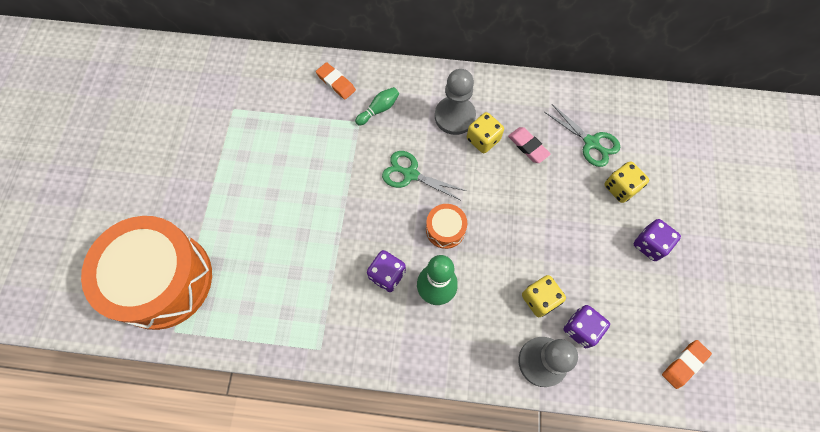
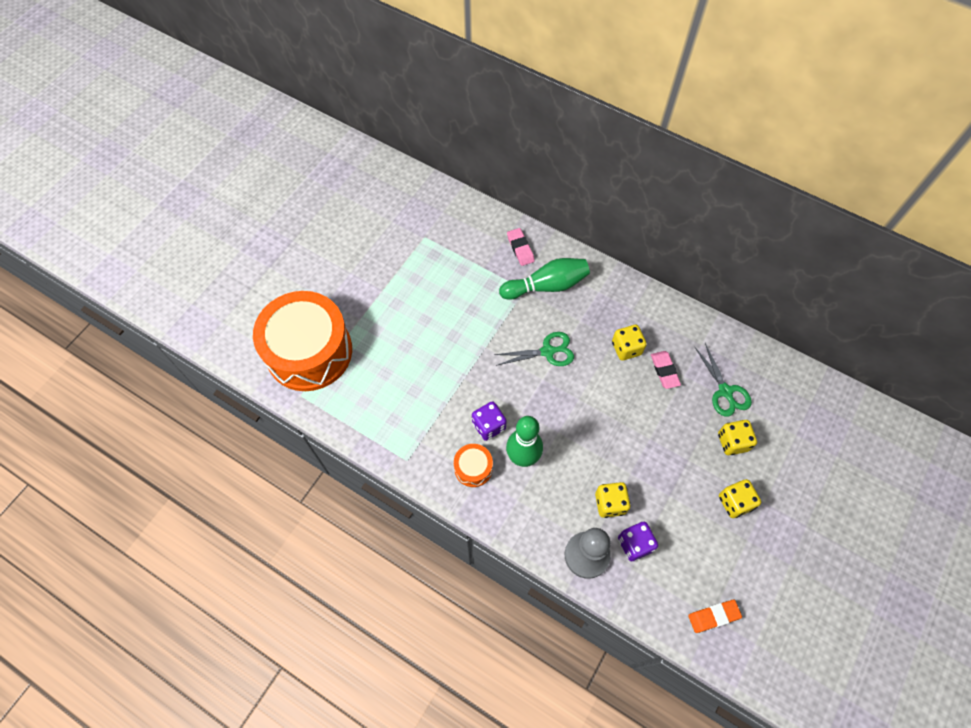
camera: 25 degrees right, 5 degrees down
orange eraser [316,62,356,99] -> pink eraser [507,228,535,266]
green bowling pin [355,87,399,125] -> green bowling pin [499,258,590,300], size x1.85
green scissors [382,151,467,201] -> green scissors turned 120 degrees clockwise [494,332,574,366]
orange drum [426,204,467,249] -> orange drum moved to [454,444,493,487]
grey pawn [435,69,476,135] -> none
purple dice [634,219,681,261] -> yellow dice [719,479,761,518]

